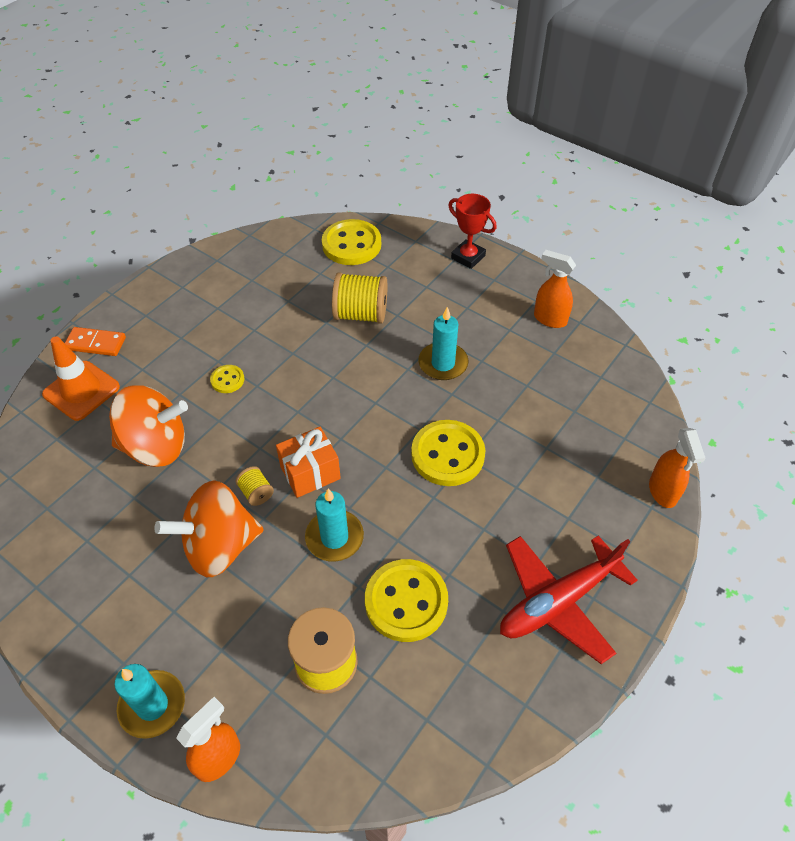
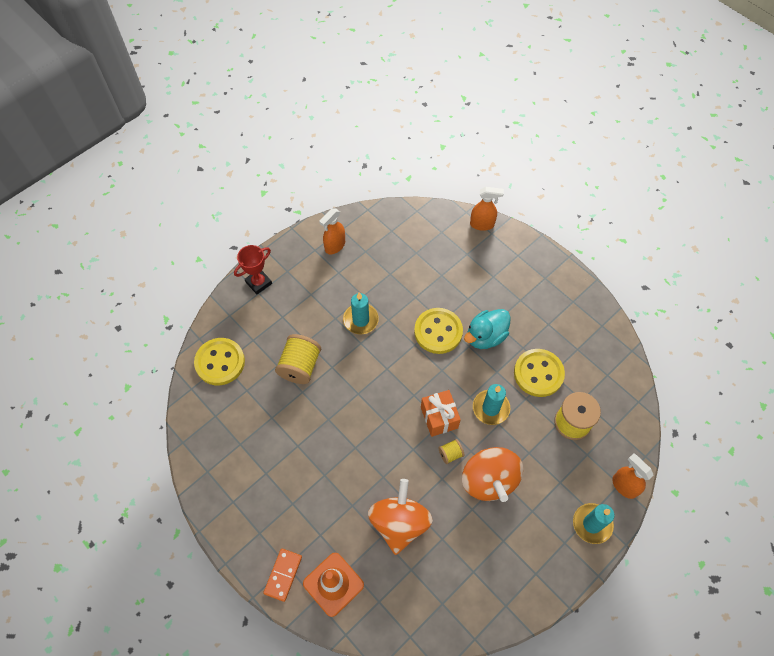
camera: 80 degrees left, 10 degrees up
yellow button [210,365,244,393] -> none
red plane [500,536,637,664] -> none
none -> turquoise duck [464,309,510,349]

